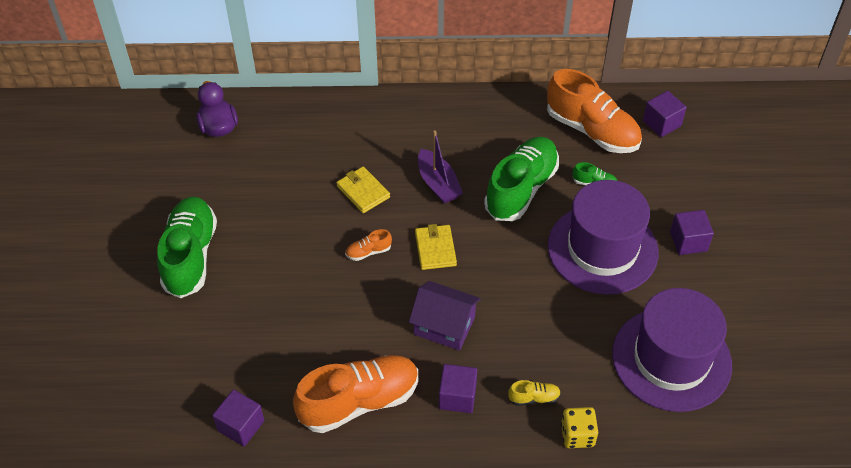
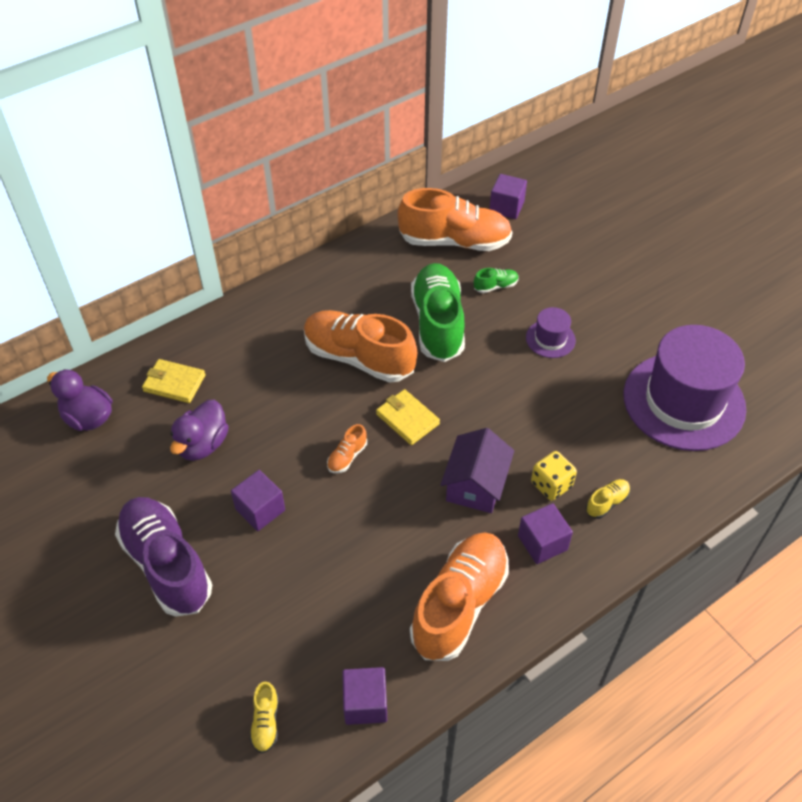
camera: 35 degrees left, 0 degrees up
green shoe [157,197,217,298] -> purple shoe [115,497,212,617]
yellow wallet [336,166,390,213] -> yellow wallet moved to [142,359,206,403]
purple house [409,281,481,351] -> purple house turned 60 degrees counterclockwise [440,428,514,513]
purple boat [418,130,463,203] -> orange shoe [304,310,417,383]
purple hat [548,180,659,295] -> purple hat [526,307,576,358], size x0.43
yellow dice [561,407,598,448] -> yellow dice moved to [531,451,577,501]
purple cube [670,210,714,255] -> purple cube moved to [231,470,285,531]
none -> purple duck [170,400,229,461]
none -> yellow shoe [250,682,279,754]

